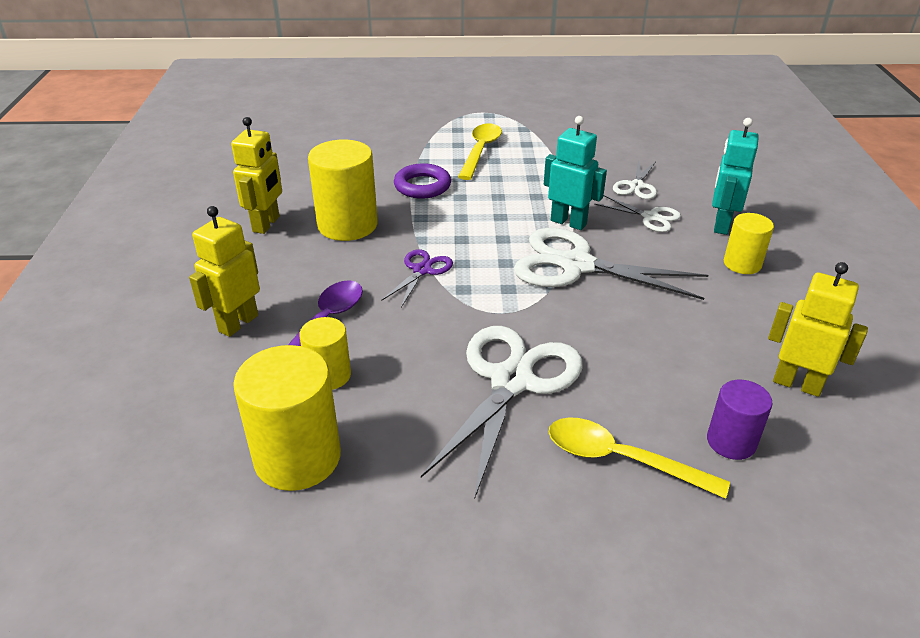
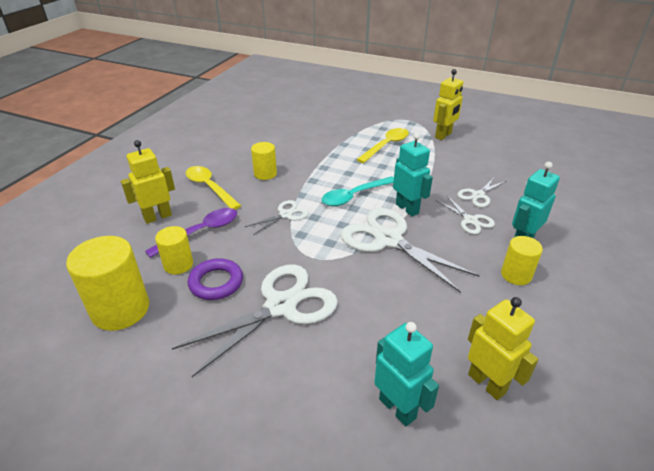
camera: 25 degrees right, 0 degrees up
yellow robot [231,117,282,234] -> yellow robot moved to [433,69,463,140]
yellow cylinder [308,139,378,241] -> yellow cylinder [251,142,277,180], size x0.58
purple scissors [381,249,453,307] -> white scissors [245,200,309,235]
purple ring [394,163,451,199] -> purple ring moved to [188,258,243,300]
yellow spoon [549,417,730,499] -> yellow spoon moved to [186,166,241,210]
purple cylinder [707,380,773,460] -> turquoise robot [374,322,439,426]
none -> turquoise spoon [322,176,394,206]

